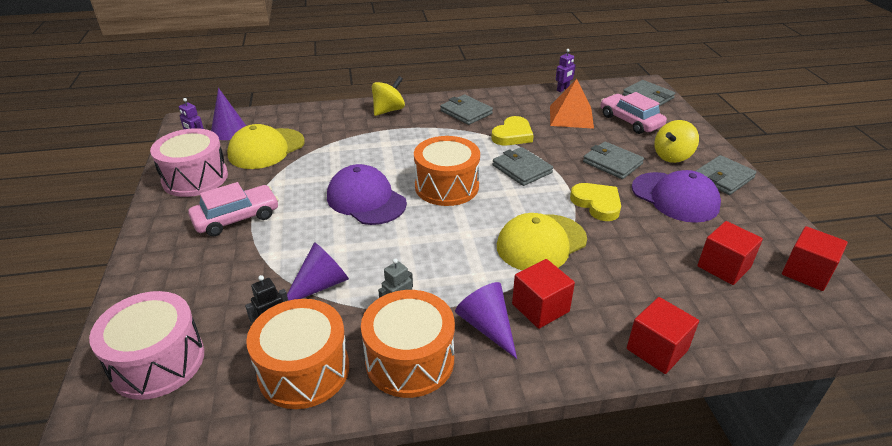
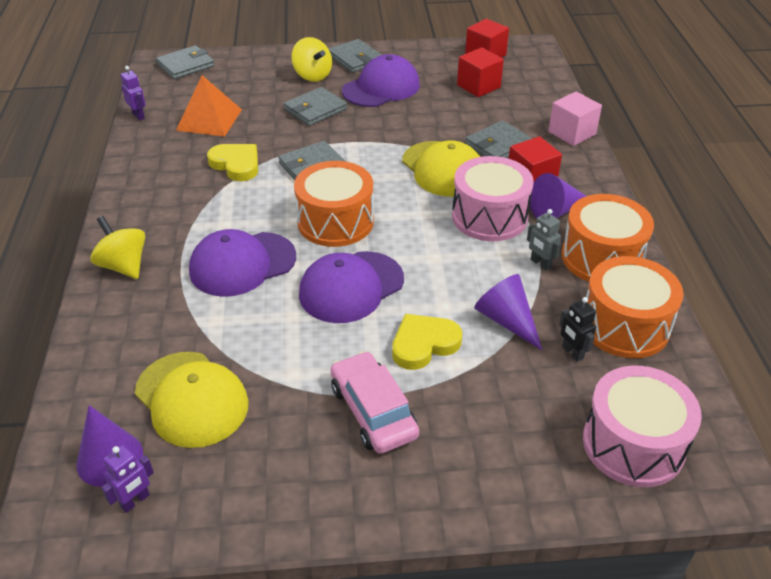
camera: 85 degrees left, 5 degrees up
pink drum [150,128,228,197] -> pink drum moved to [452,156,534,241]
grey wallet [440,94,493,125] -> grey wallet moved to [465,120,533,158]
yellow heart [570,183,621,221] -> yellow heart moved to [392,314,462,370]
pink car [601,92,667,134] -> none
red cube [627,297,699,374] -> pink cube [549,92,602,146]
none -> purple cap [189,229,296,297]

